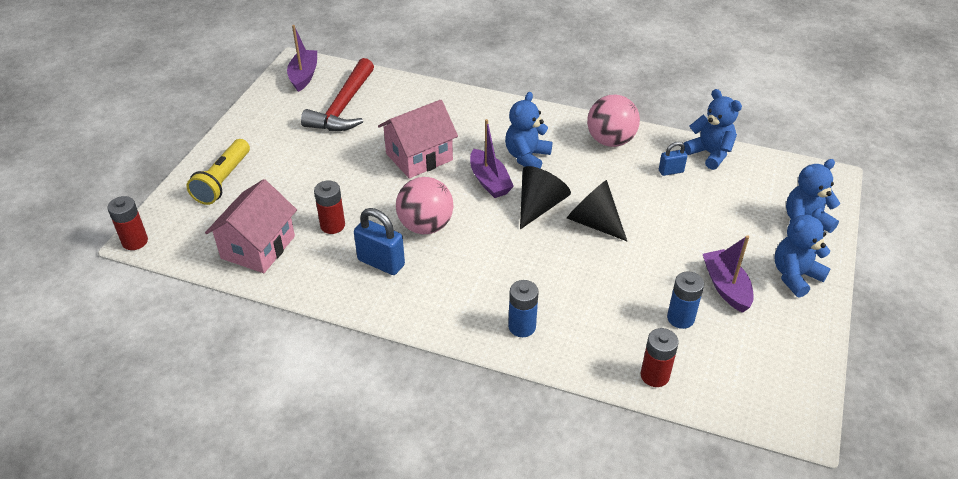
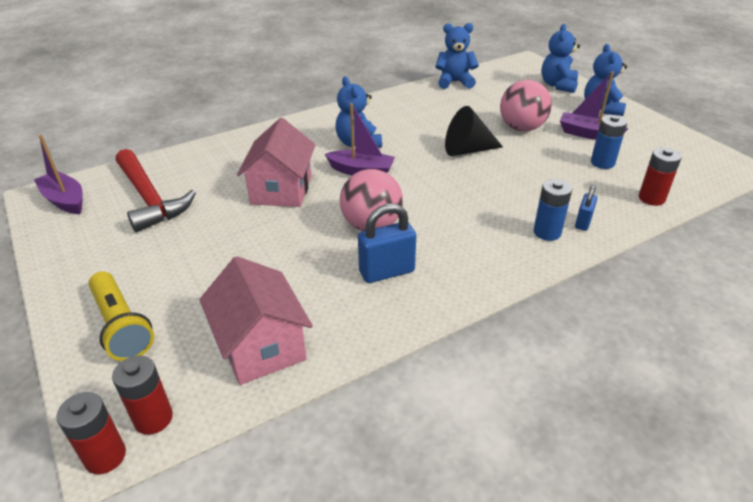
camera: 50 degrees left, 5 degrees down
red battery [314,181,345,234] -> red battery moved to [112,355,173,435]
black cone [520,166,571,229] -> none
pink ball [587,95,640,147] -> pink ball moved to [500,80,552,132]
blue padlock [659,142,687,176] -> blue padlock moved to [575,185,597,231]

